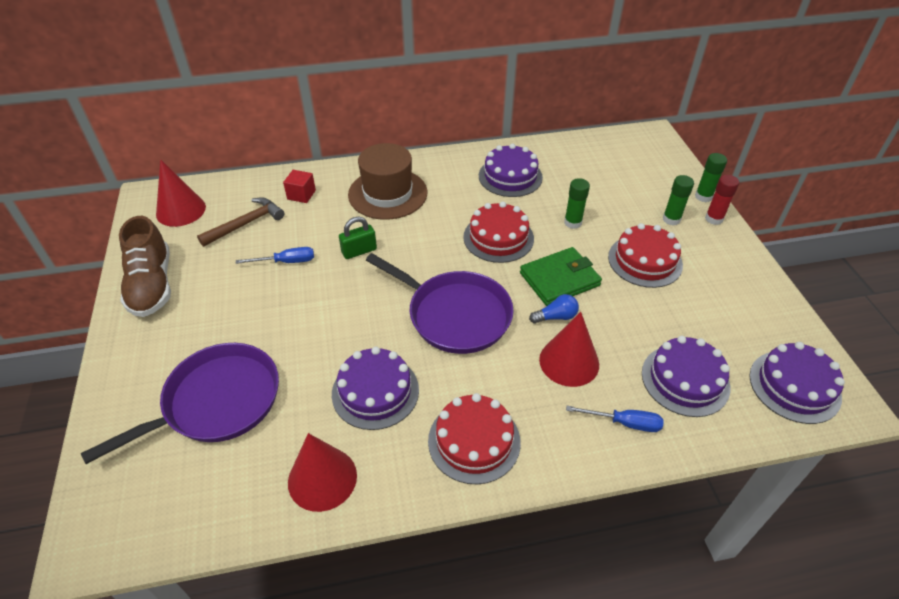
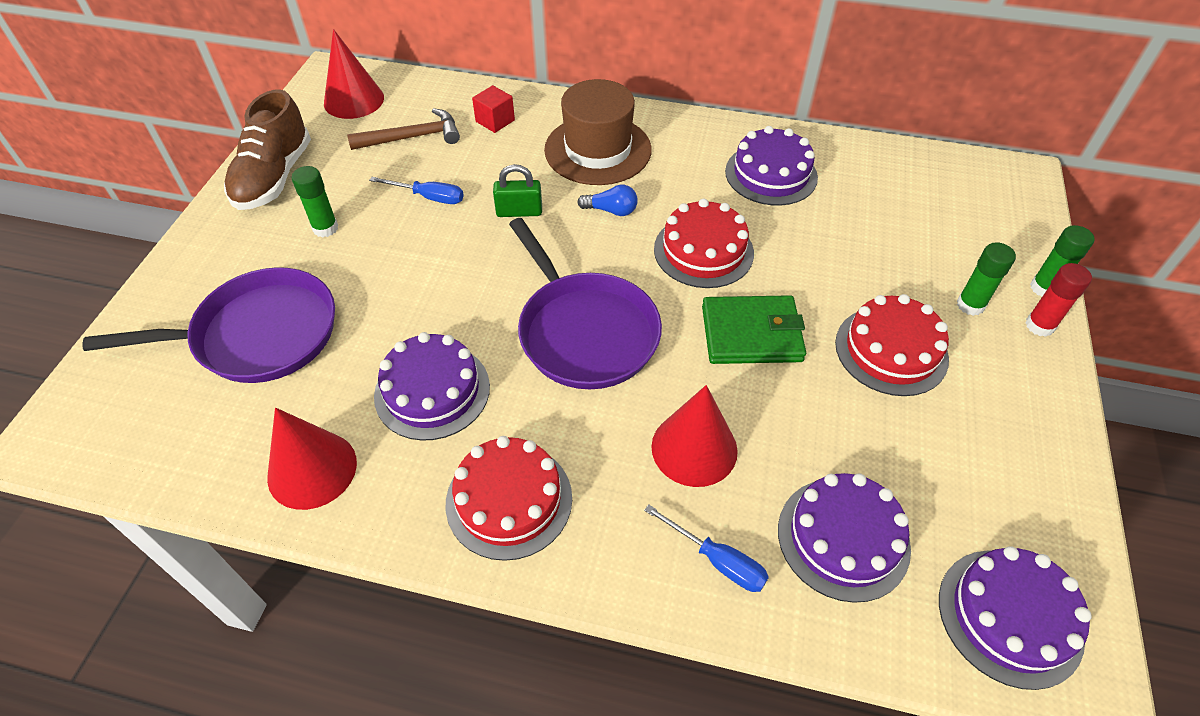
camera: 25 degrees right, 5 degrees up
blue light bulb [529,294,579,324] -> blue light bulb moved to [577,185,638,216]
green glue stick [564,178,590,229] -> green glue stick moved to [292,166,338,237]

